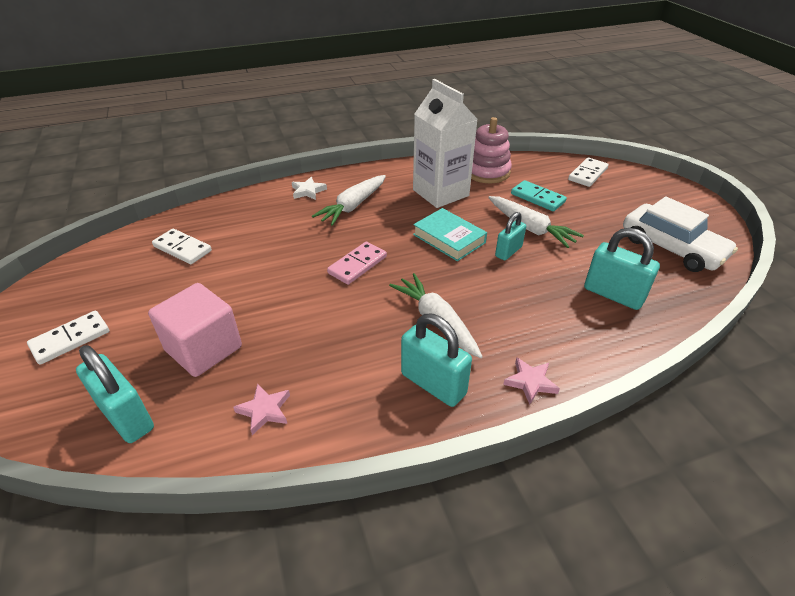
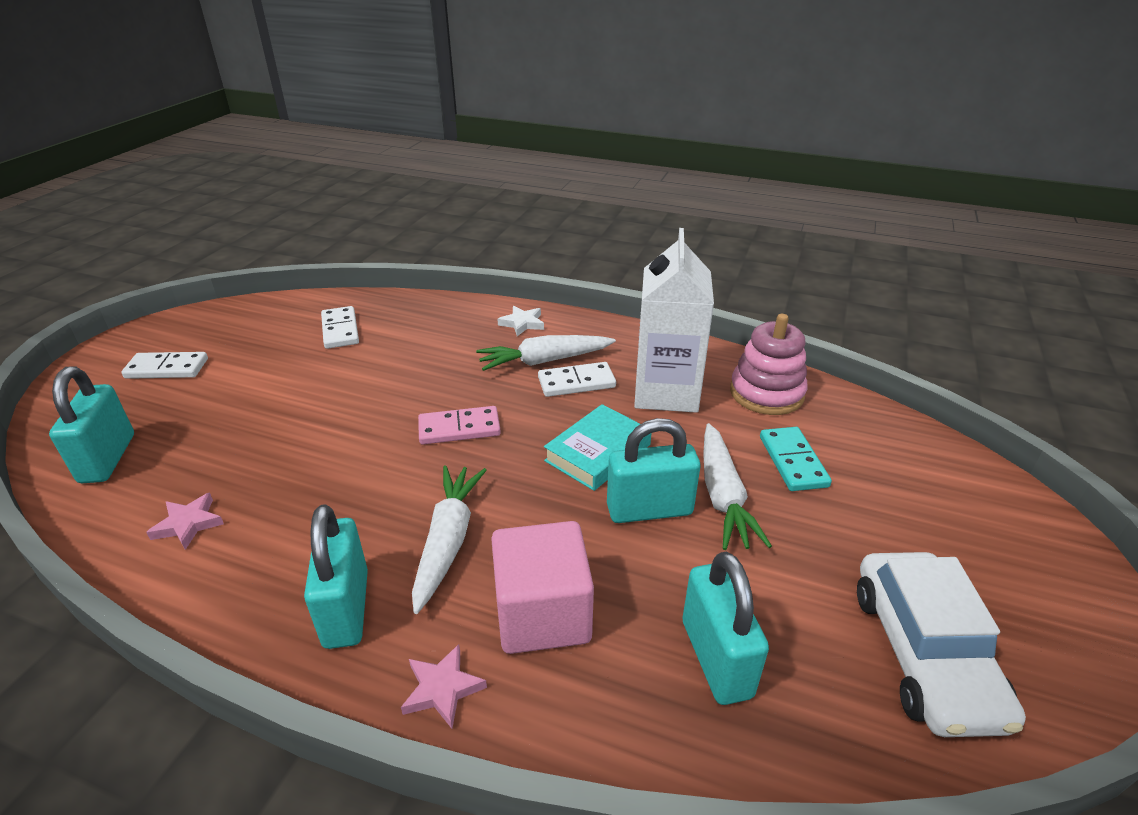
camera: 40 degrees right, 5 degrees down
pink cube [148,283,242,377] -> pink cube moved to [491,521,594,654]
turquoise book [413,208,487,261] -> turquoise book turned 45 degrees clockwise [544,404,651,491]
turquoise padlock [495,212,526,260] -> turquoise padlock [607,418,700,523], size x1.58
white domino [568,157,609,187] -> white domino moved to [538,362,616,397]

